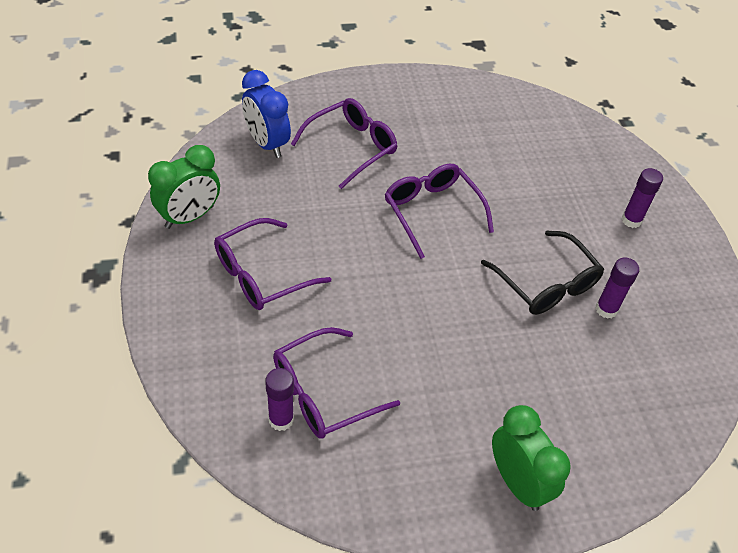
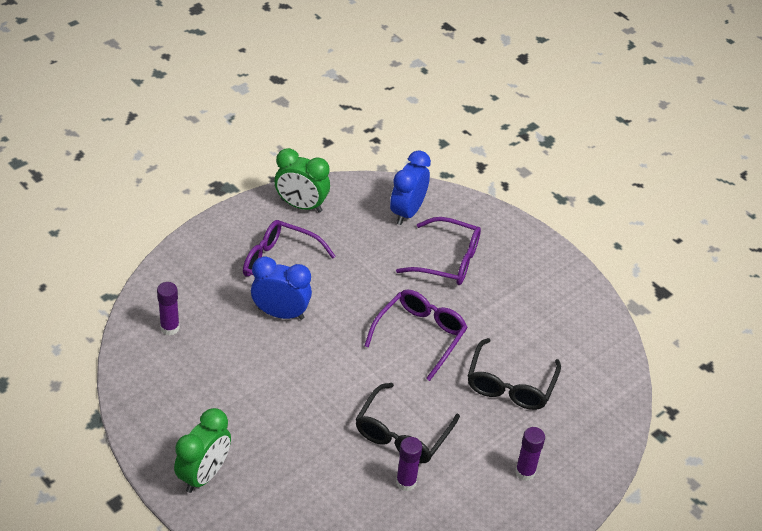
camera: 60 degrees right, 5 degrees down
purple glasses [273,327,400,439] -> none
none -> blue clock [251,256,312,320]
none -> black glasses [468,338,561,410]

